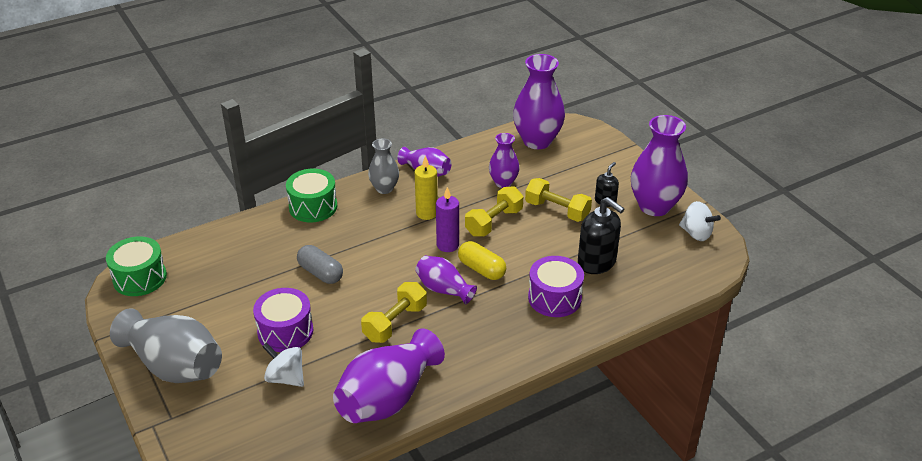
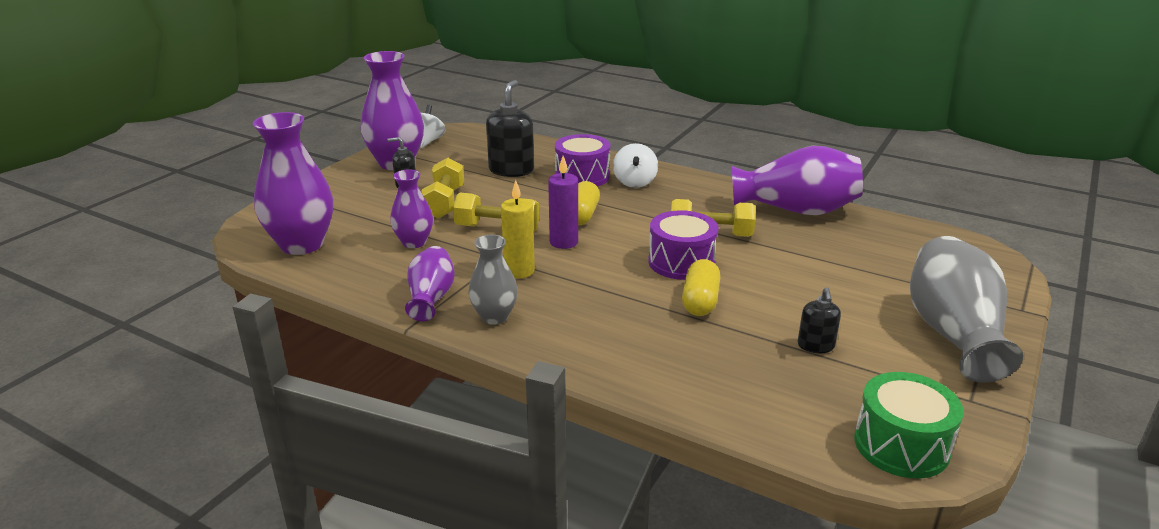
camera: 120 degrees left, 10 degrees down
purple drum [253,288,313,352] -> purple drum moved to [648,210,719,280]
white spinning top [262,342,304,387] -> white spinning top moved to [613,143,658,188]
green drum [286,169,337,222] -> none
grey capsule [297,245,343,284] -> yellow capsule [682,259,720,316]
purple vase [415,256,477,304] -> none
none -> black soap dispenser [798,287,841,353]

